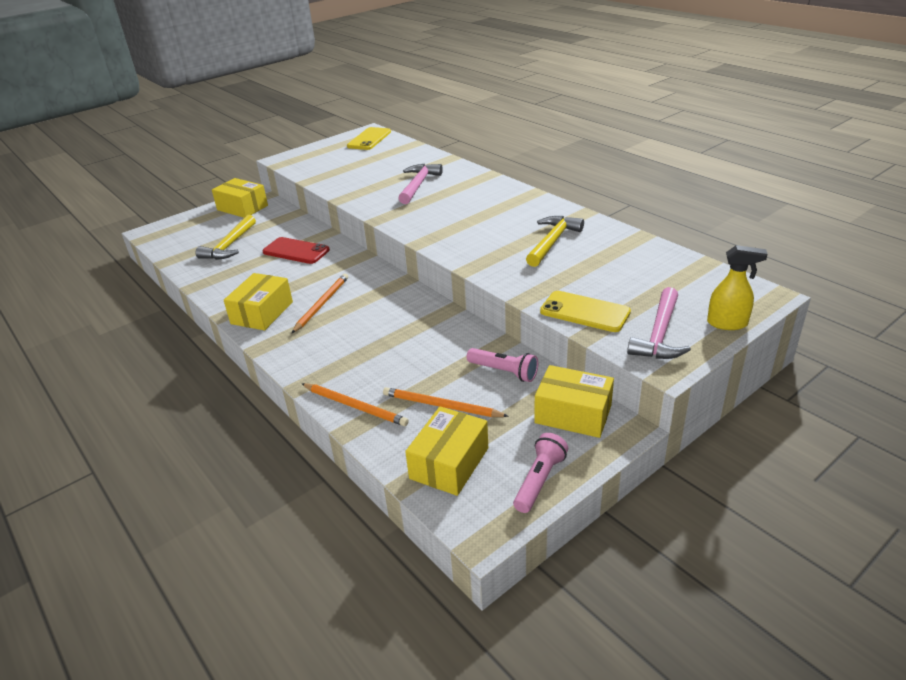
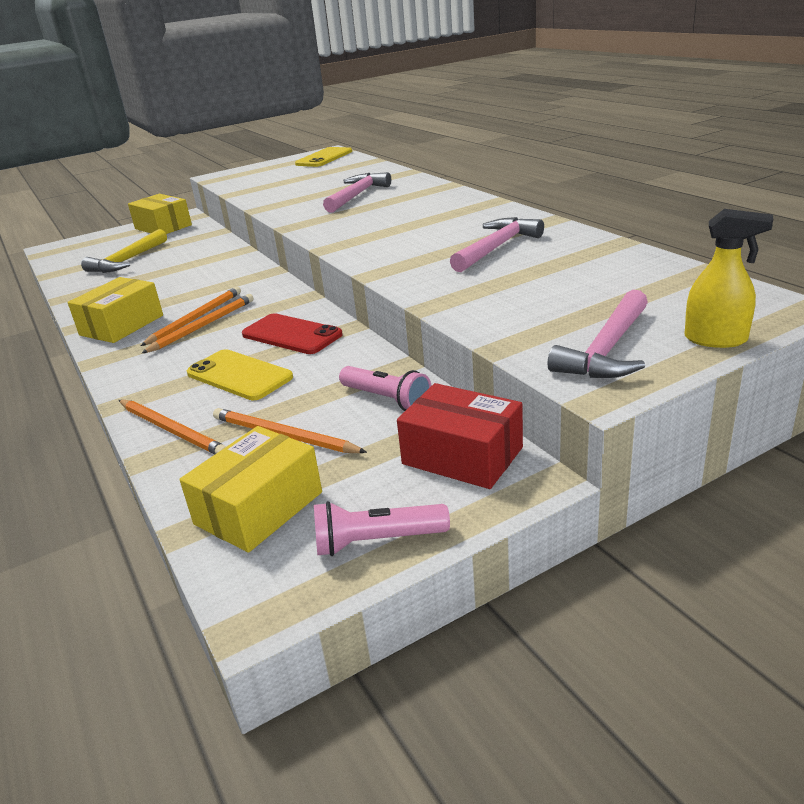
camera: 10 degrees right, 5 degrees down
red phone [262,237,330,264] -> red phone moved to [242,313,343,354]
pink flashlight [513,433,568,513] -> pink flashlight turned 135 degrees counterclockwise [314,501,450,556]
yellow hammer [526,216,584,267] -> pink hammer [450,217,544,272]
yellow box [534,365,614,438] -> red box [397,383,523,489]
yellow phone [540,291,631,332] -> yellow phone moved to [187,349,293,400]
none -> orange pencil [142,294,254,353]

